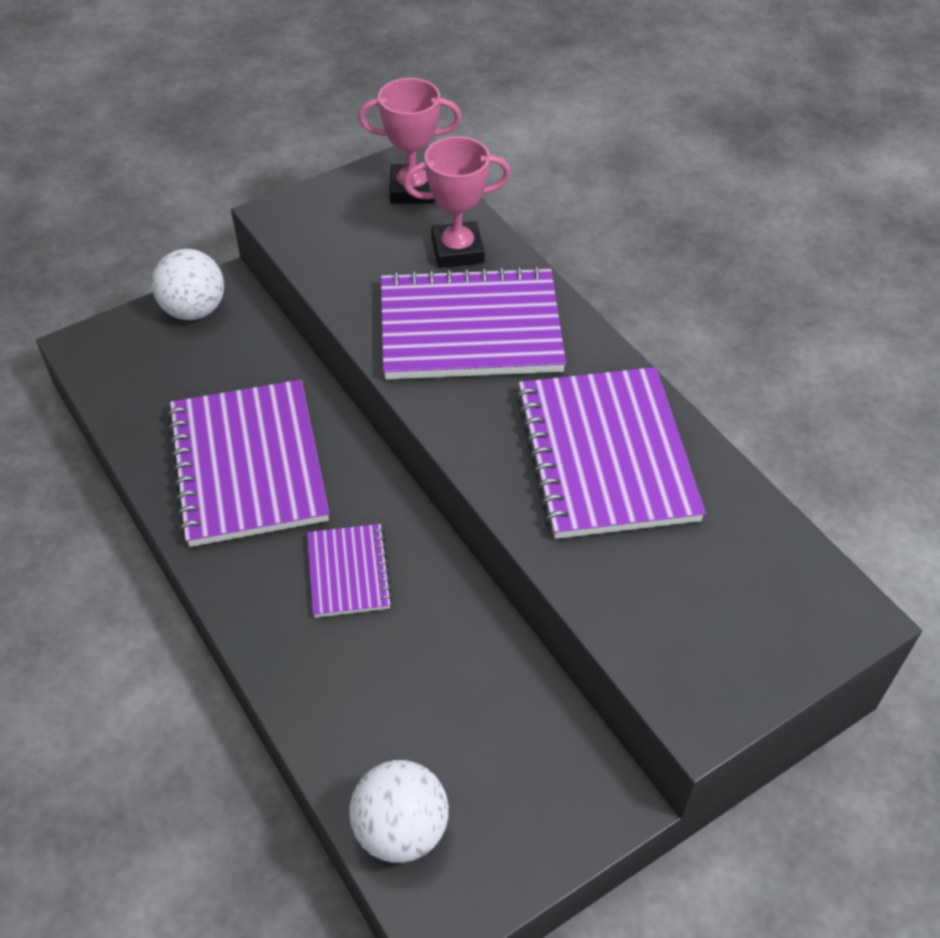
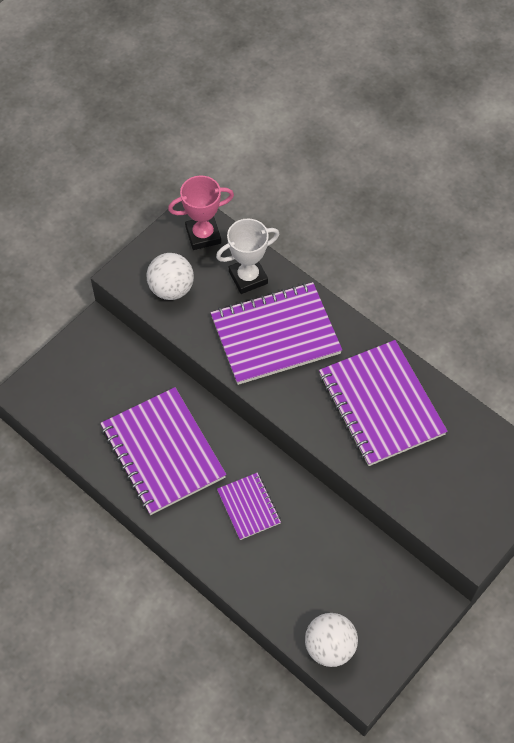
camera: 15 degrees left, 10 degrees up
white ball [152,249,224,320] -> white ball moved to [147,253,194,300]
pink trophy [403,136,511,268] -> white trophy [216,219,279,294]

